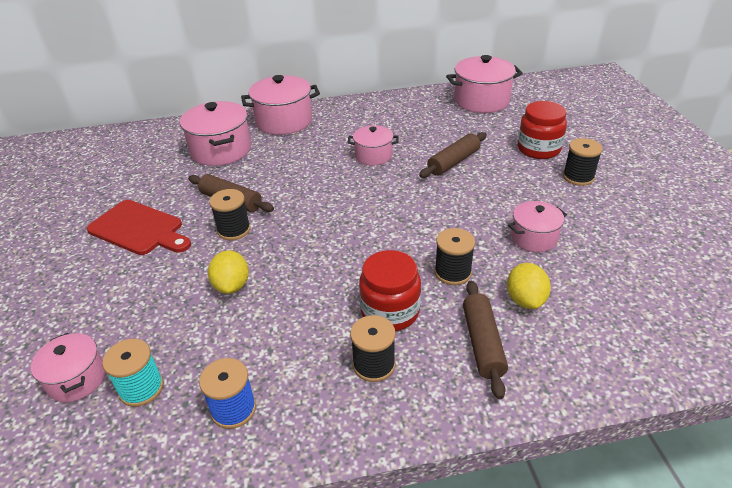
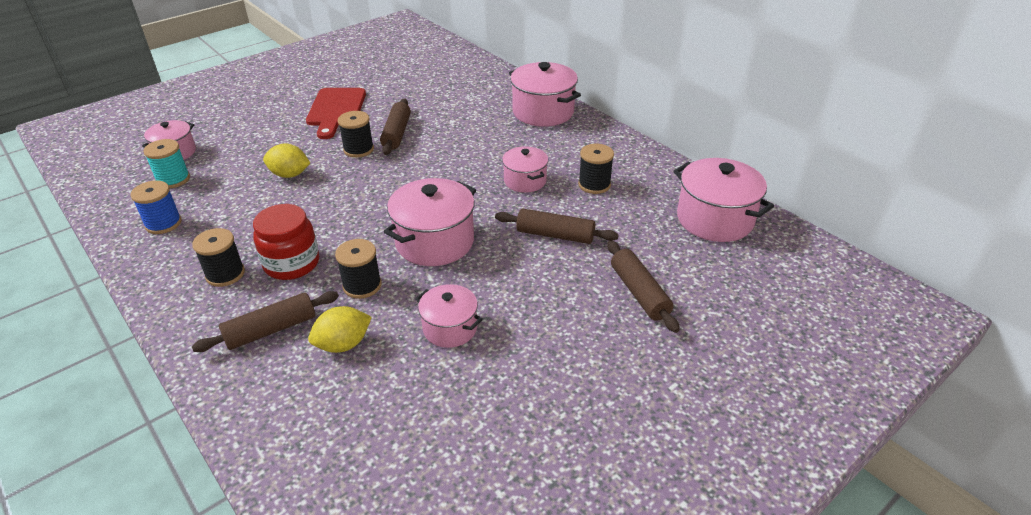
camera: 60 degrees right, 0 degrees up
pink pot [180,101,251,166] -> pink pot moved to [384,178,476,266]
yellow lemon [208,250,249,294] -> yellow lemon turned 45 degrees clockwise [263,143,311,178]
red jar [518,101,567,159] -> brown rolling pin [607,240,680,333]
black spool [563,138,603,186] -> black spool moved to [578,144,614,194]

